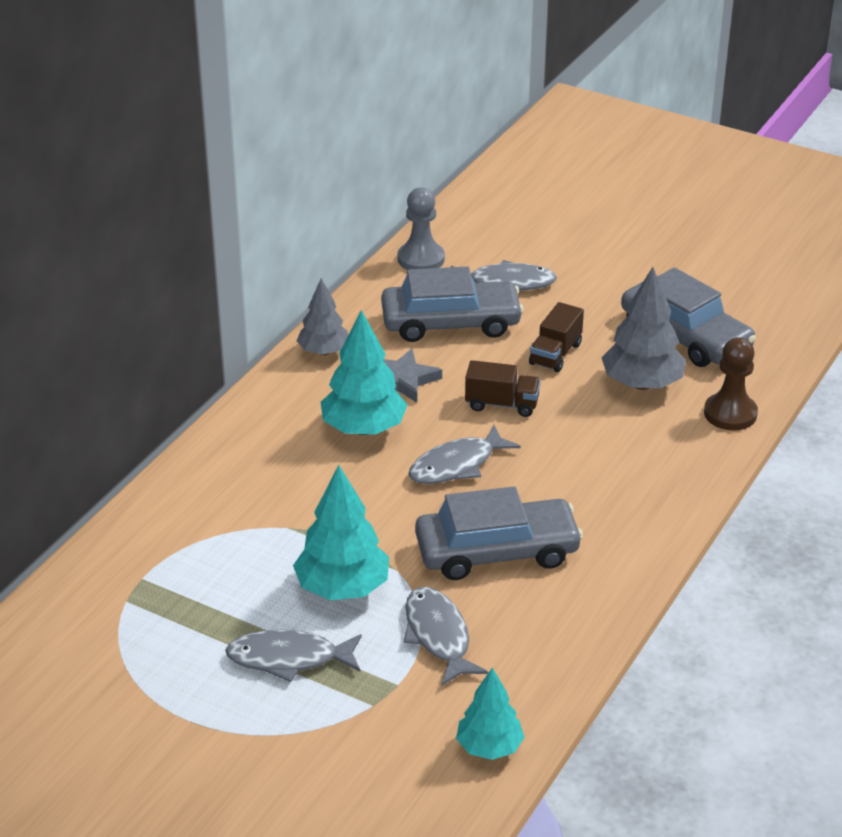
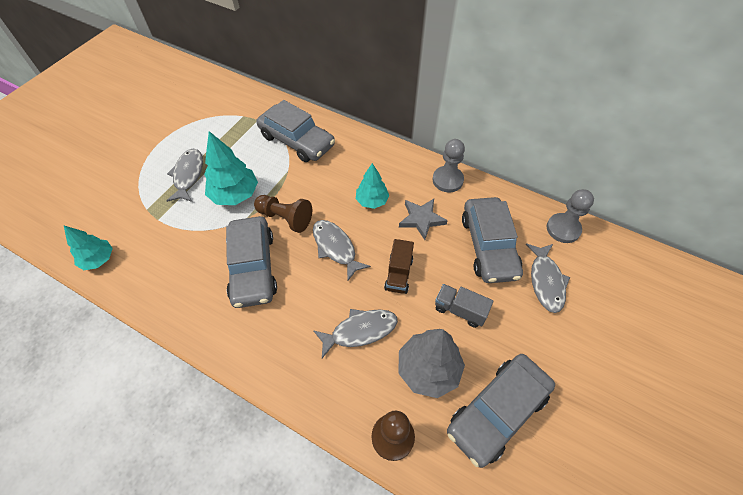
camera: 90 degrees right, 20 degrees up
grey tree [297,278,348,355] -> grey pawn [432,139,465,192]
turquoise tree [321,310,407,435] -> turquoise tree [356,163,389,209], size x0.65
grey fish [404,587,488,686] -> grey fish moved to [313,309,398,358]
brown truck [529,302,584,372] -> grey truck [435,284,493,328]
none -> brown pawn [254,195,312,233]
none -> grey car [256,100,335,162]

